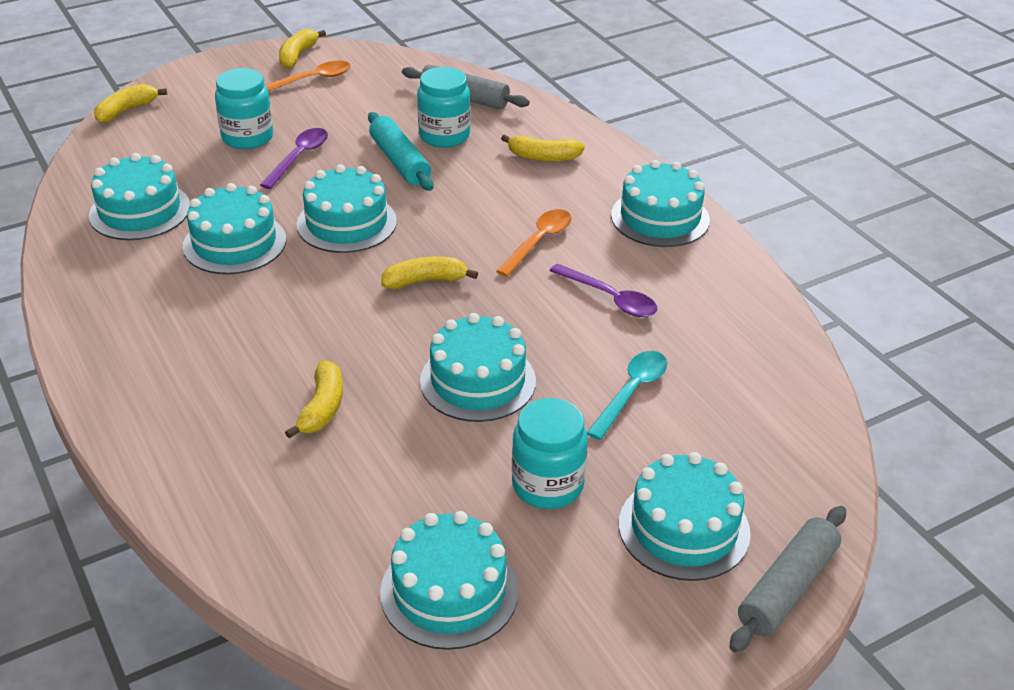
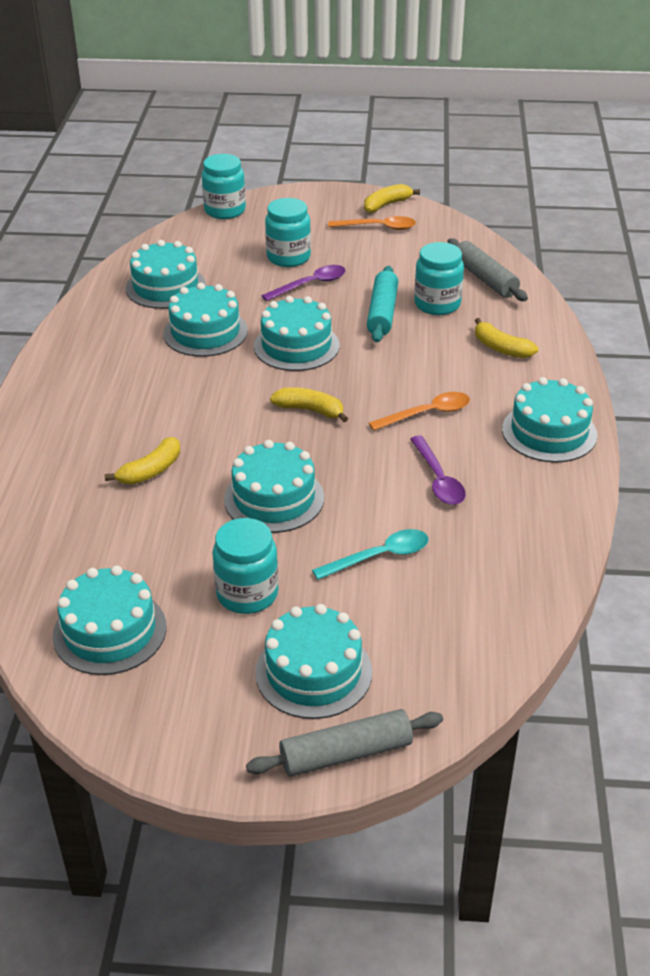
camera: 35 degrees right, 0 degrees up
yellow banana [94,84,167,123] -> turquoise jar [202,154,246,219]

